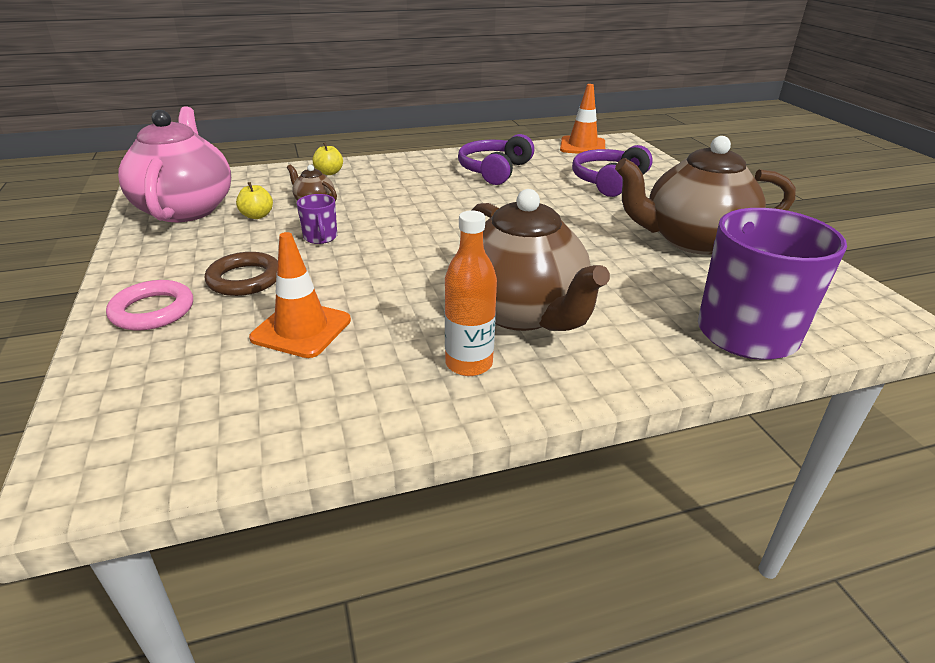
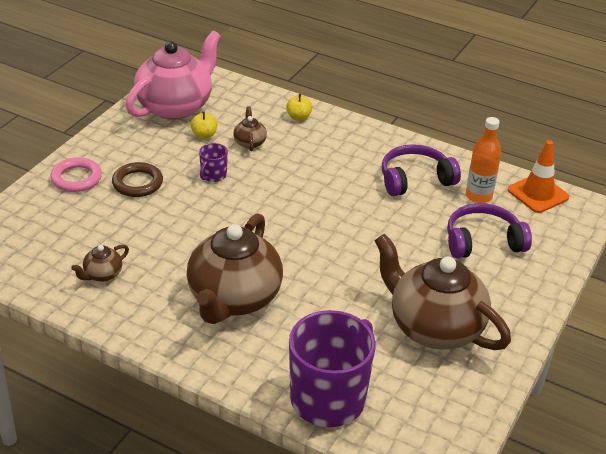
camera: 45 degrees right, 5 degrees up
orange traffic cone [249,232,351,358] -> none
orange bottle [445,211,497,376] -> orange bottle moved to [466,117,501,203]
none -> brown teapot [71,244,129,282]

